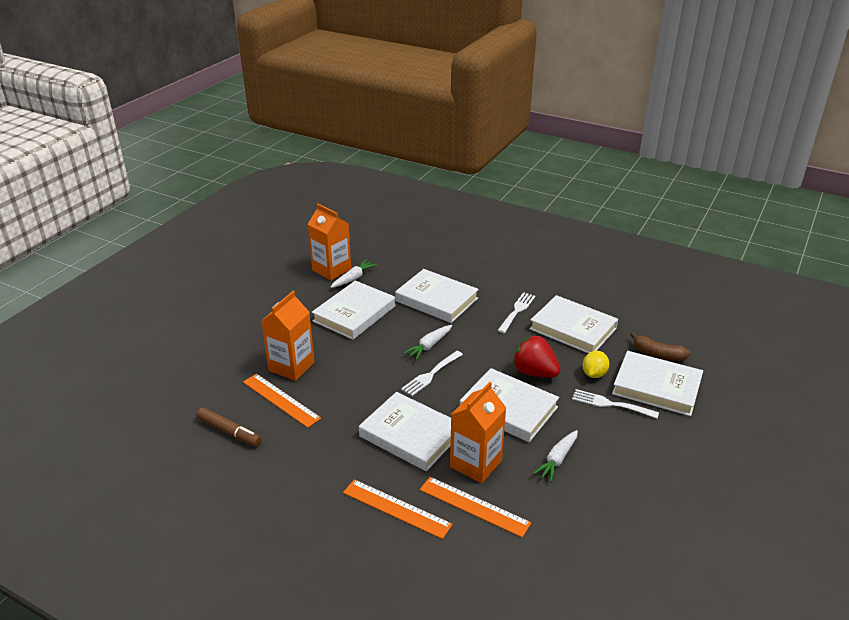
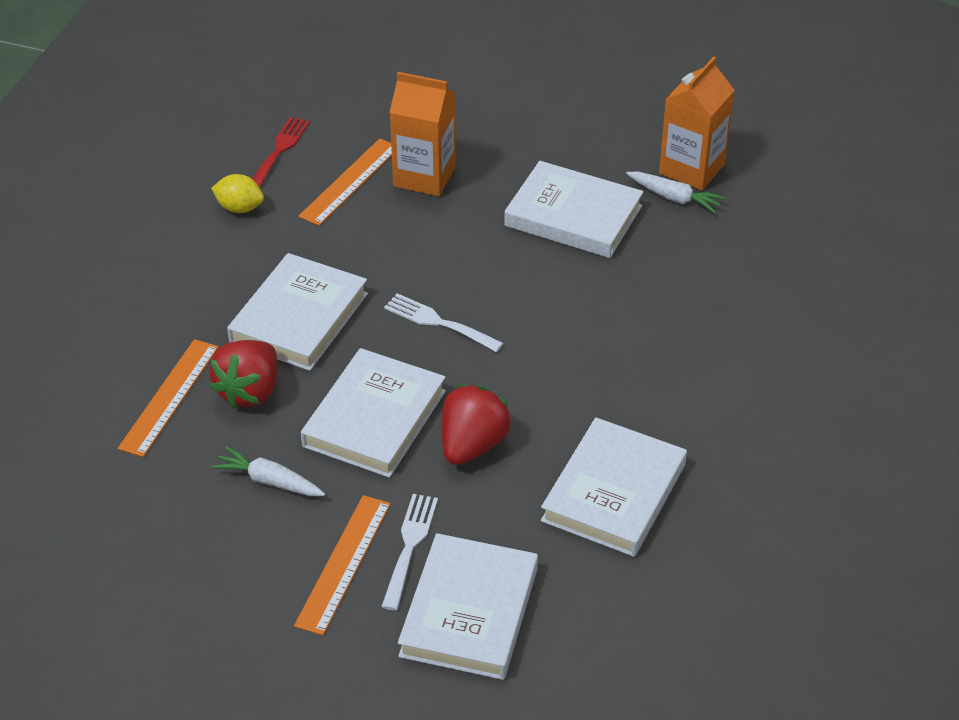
camera: 80 degrees right, 10 degrees up
brown marker [196,407,262,447] -> red fork [252,117,310,187]
orange ruler [343,479,453,539] -> orange ruler moved to [294,495,391,635]
white book [395,269,479,323] -> none
white carrot [404,325,452,360] -> none
orange carton [450,382,506,483] -> red strawberry [209,340,278,409]
white fork [497,292,535,333] -> none
yellow lemon [583,351,609,378] -> yellow lemon moved to [211,174,264,213]
brown banana [630,332,690,361] -> none

